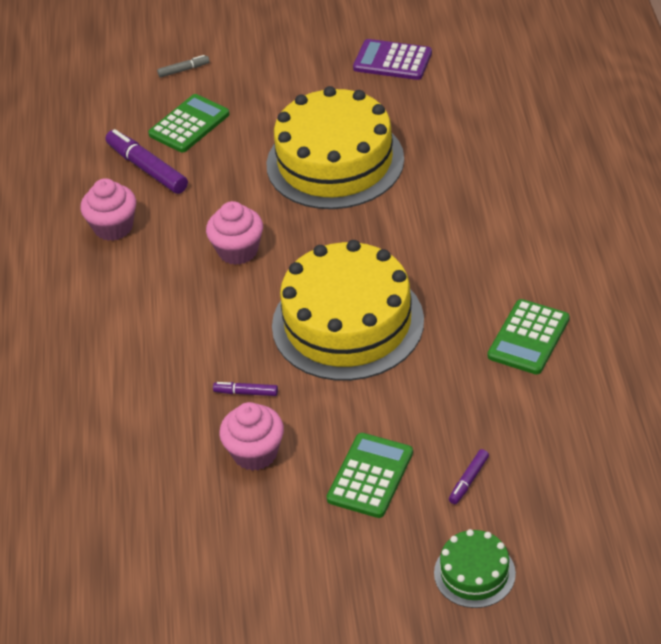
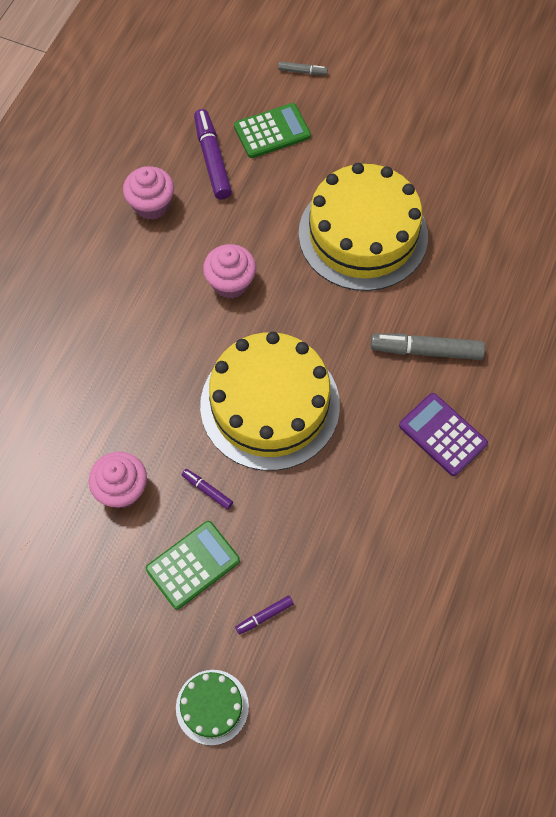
camera: 25 degrees right, 20 degrees up
purple marker [213,382,278,396] -> purple marker moved to [182,469,233,510]
purple calculator [353,39,432,80] -> purple calculator moved to [399,393,488,476]
green calculator [488,299,569,375] -> none
none -> grey marker [371,334,485,360]

